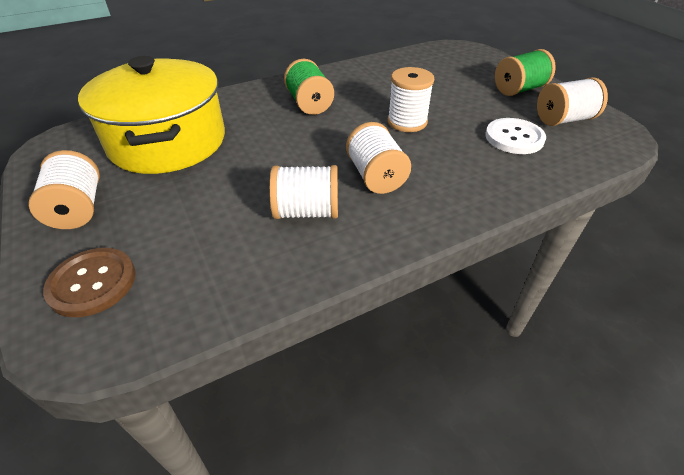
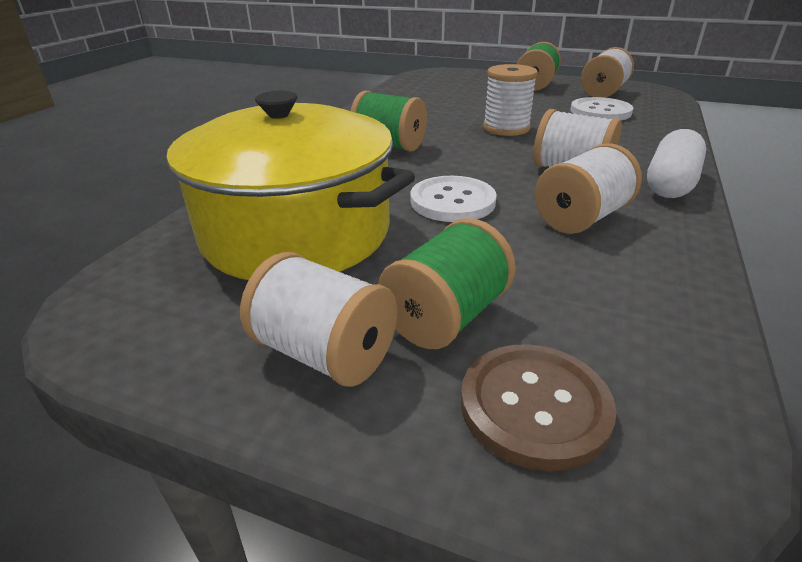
camera: 40 degrees left, 10 degrees down
none -> green spool [378,218,516,349]
none -> white button [410,176,496,222]
none -> white capsule [647,129,707,198]

